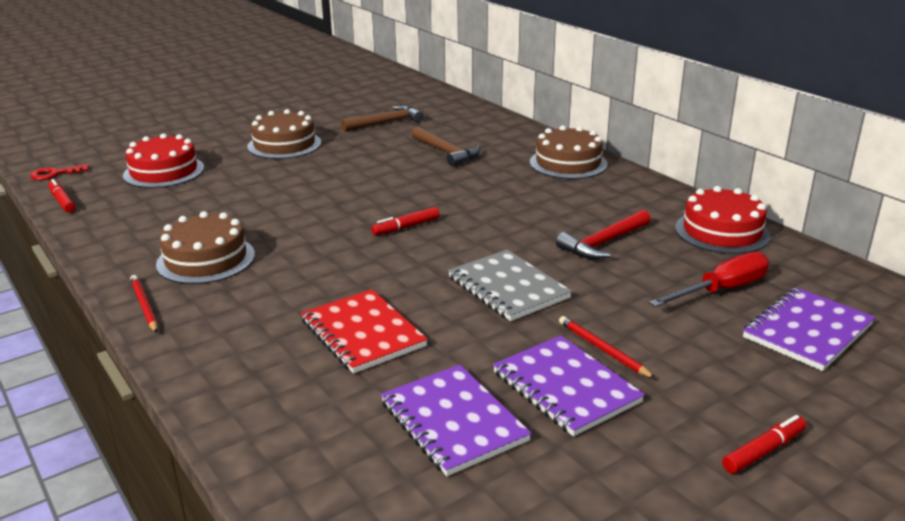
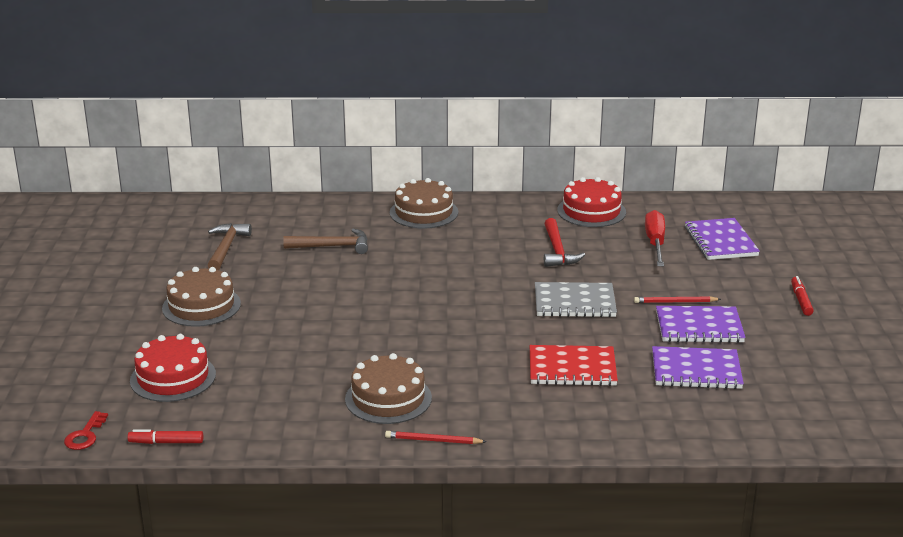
camera: 55 degrees left, 0 degrees up
red marker [371,207,439,235] -> none

